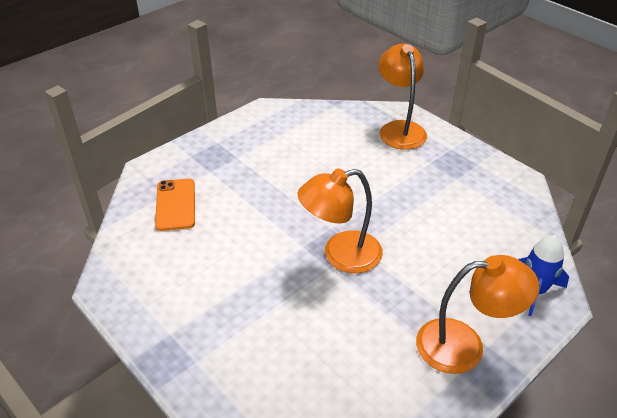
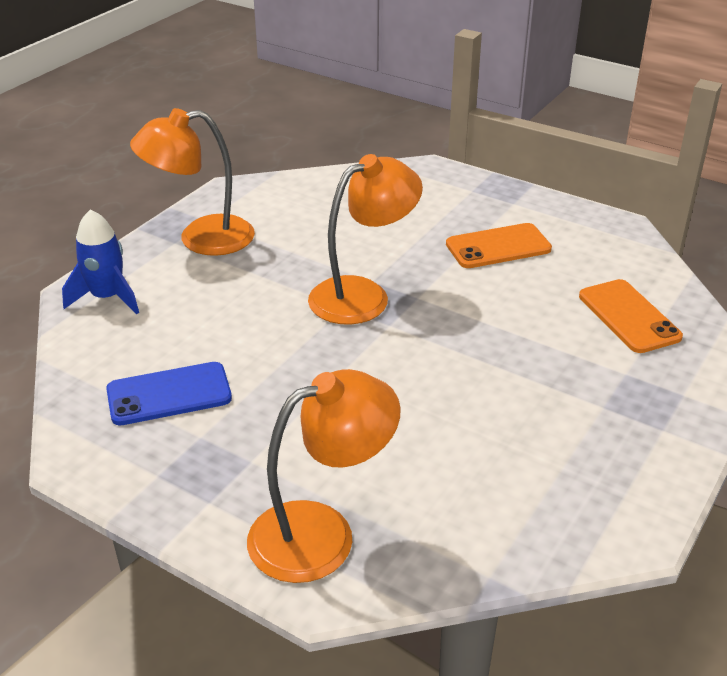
camera: 165 degrees right, 5 degrees down
orange lamp [378,44,427,150] -> orange lamp turned 90 degrees counterclockwise [247,369,401,583]
none -> blue phone [106,362,232,425]
none -> orange phone [446,223,552,268]

